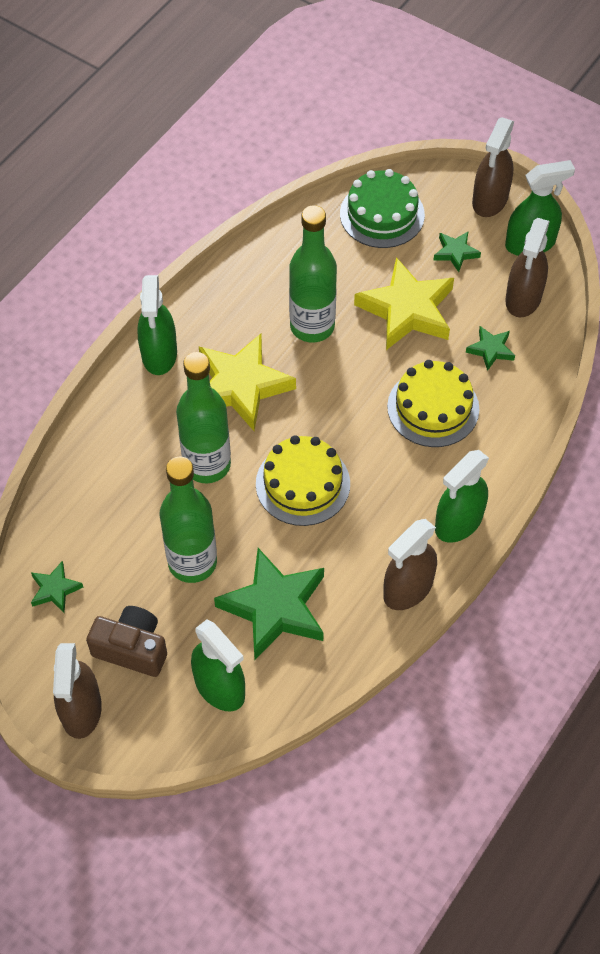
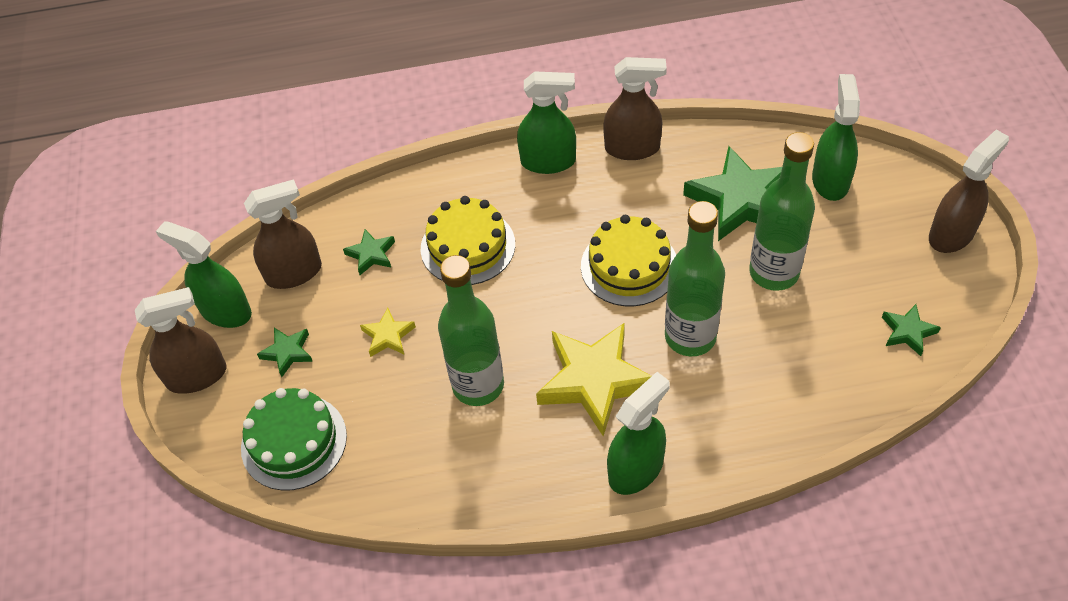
camera: 130 degrees left, 5 degrees down
brown camera [86,606,167,677] -> none
yellow star [354,257,454,350] -> yellow star [360,308,416,357], size x0.47

